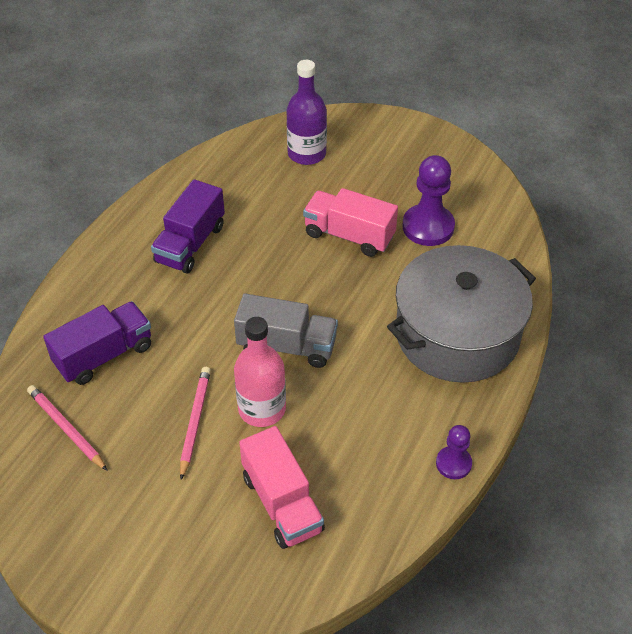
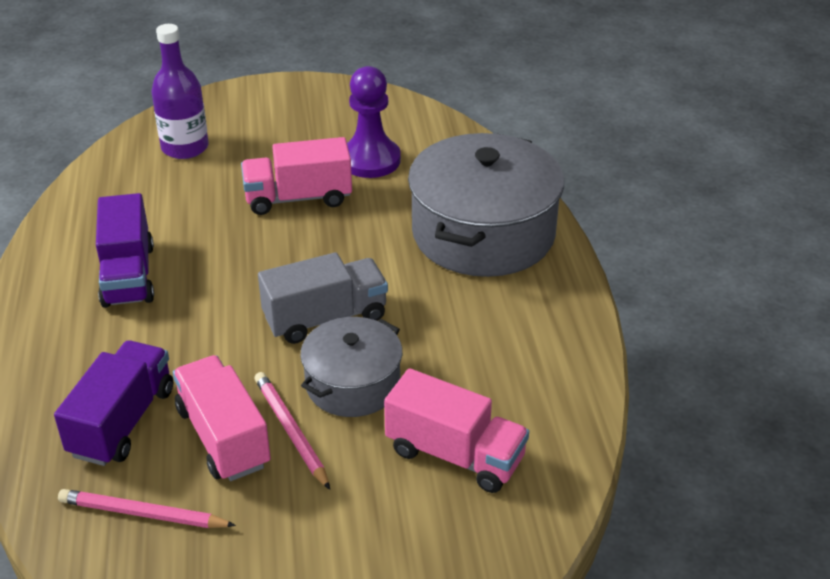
camera: 35 degrees left, 10 degrees down
pink bottle [234,317,286,427] -> grey pot [300,317,402,417]
purple pawn [436,425,472,479] -> none
none -> pink truck [173,355,271,481]

